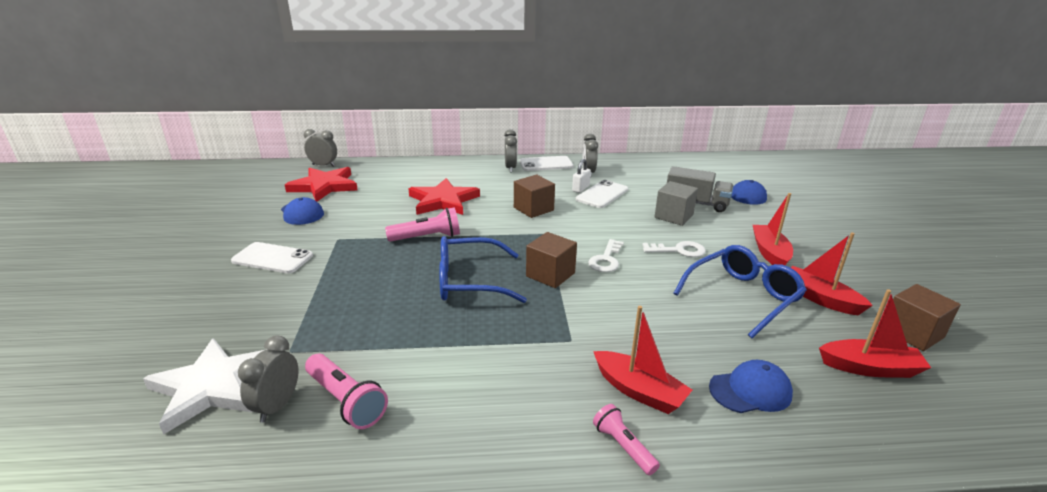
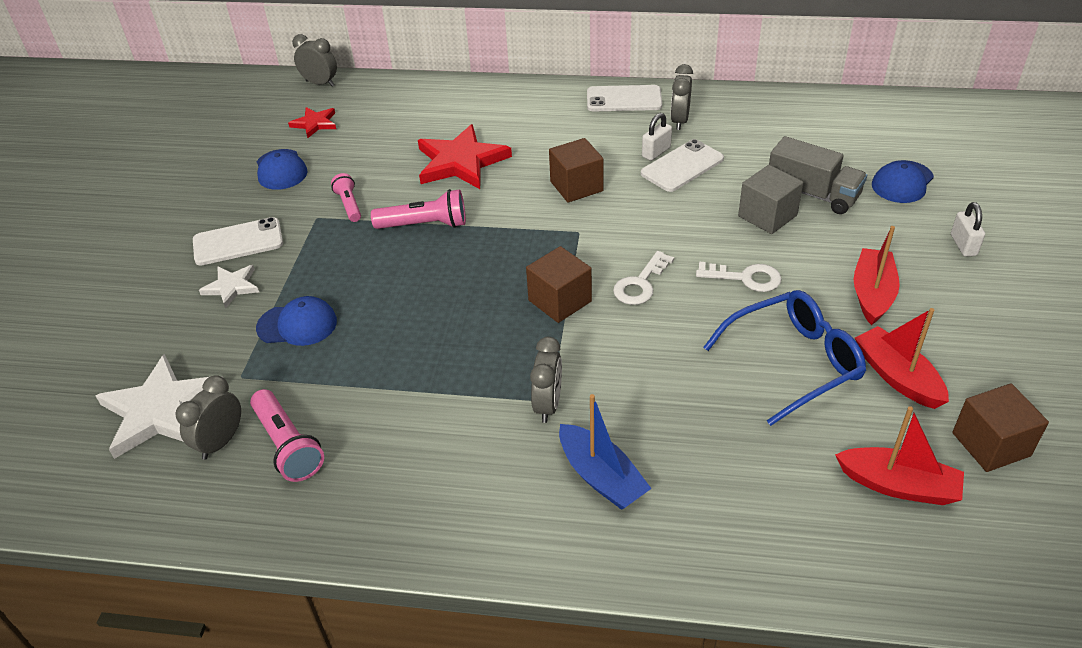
camera: 15 degrees right, 15 degrees up
white phone [231,242,313,274] -> white phone turned 45 degrees counterclockwise [193,217,283,266]
red star [285,167,358,202] -> red star [288,107,336,138], size x0.53
blue glasses [439,236,527,303] -> none
grey clock [504,129,517,172] -> grey clock moved to [530,337,562,423]
red boat [593,306,692,414] -> blue boat [559,394,652,510]
pink flashlight [593,404,660,475] -> pink flashlight moved to [331,173,361,222]
blue cap [709,360,793,413] -> blue cap moved to [256,296,337,346]
none -> white star [199,265,259,309]
none -> white padlock [951,202,985,257]

